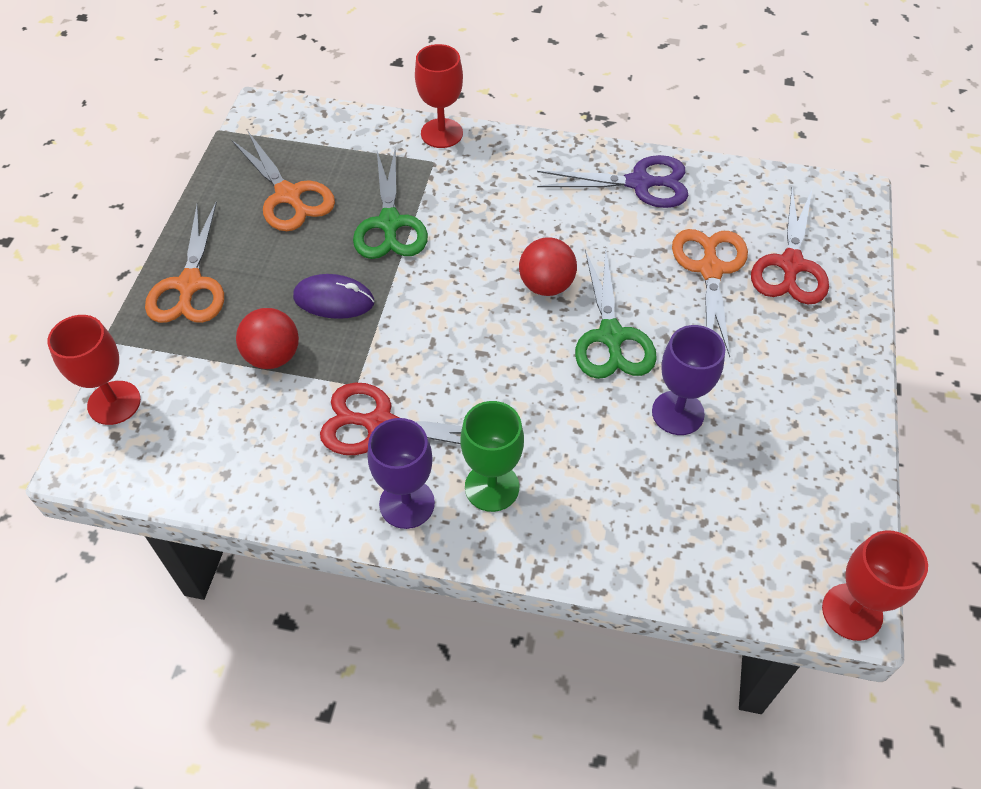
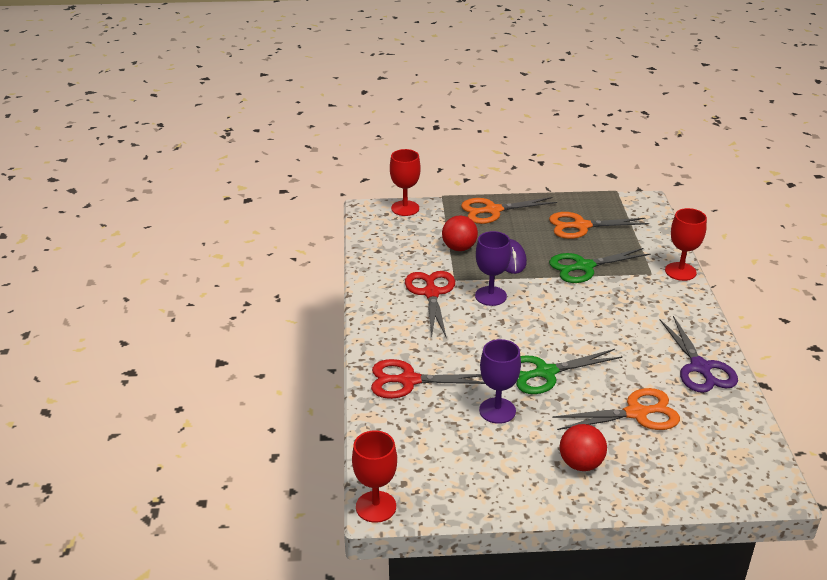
camera: 75 degrees right, 20 degrees down
orange scissors [232,132,335,231] -> orange scissors turned 45 degrees clockwise [549,212,649,239]
purple goblet [368,418,435,529] -> purple goblet moved to [475,231,511,306]
green goblet [460,401,524,512] -> none
red ball [519,237,577,296] -> red ball moved to [560,424,607,471]
red scissors [751,188,829,304] -> red scissors moved to [371,359,485,399]

